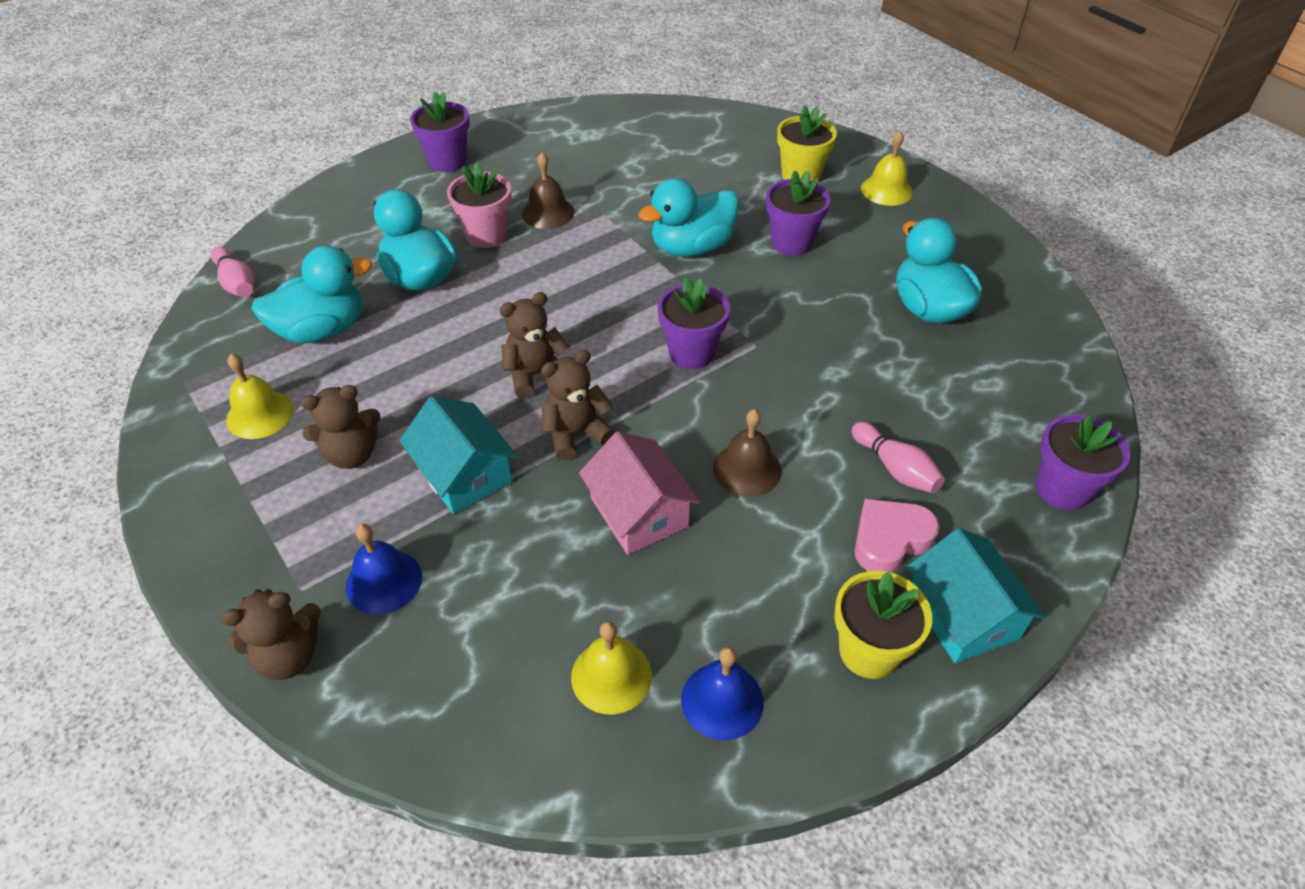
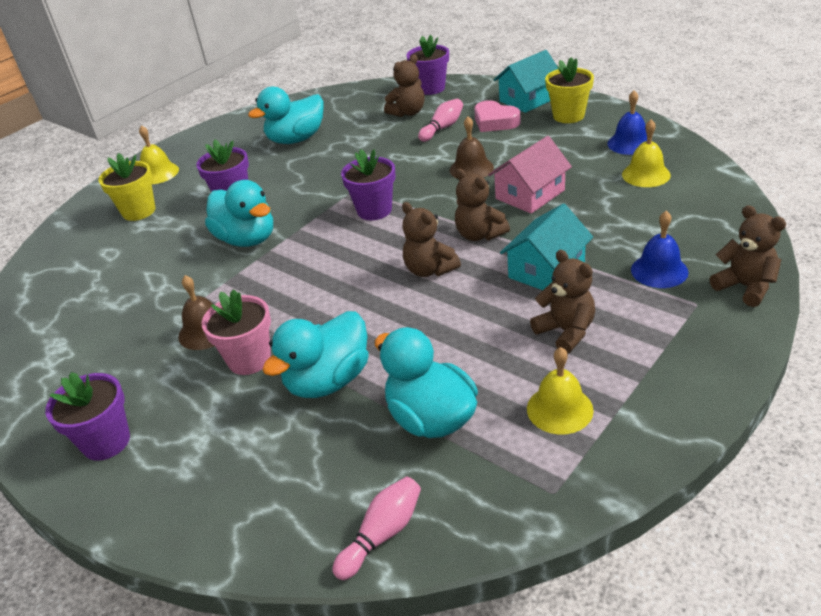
camera: 100 degrees left, 10 degrees down
none -> brown teddy bear [384,55,425,117]

